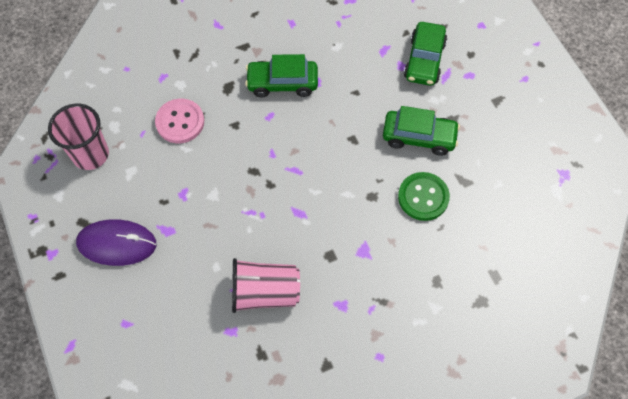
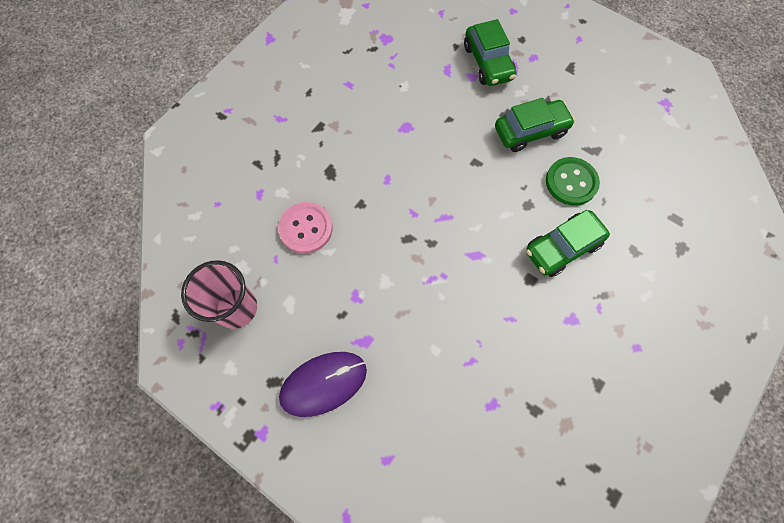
camera: 30 degrees left, 5 degrees up
pink cup [232,258,300,313] -> none
green car [245,54,318,98] -> green car moved to [526,210,610,277]

